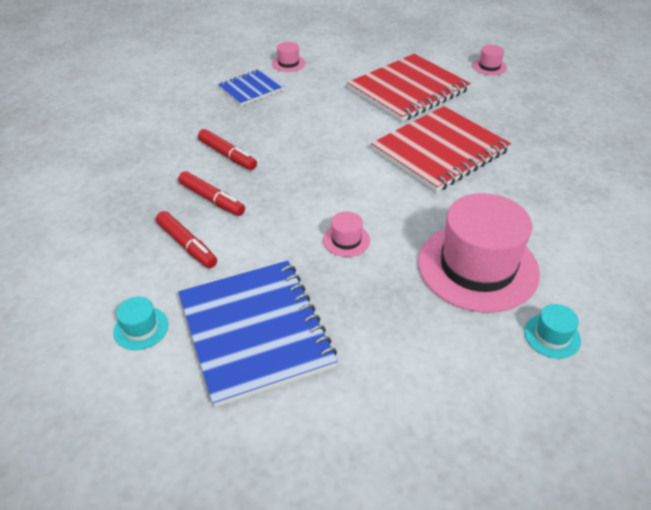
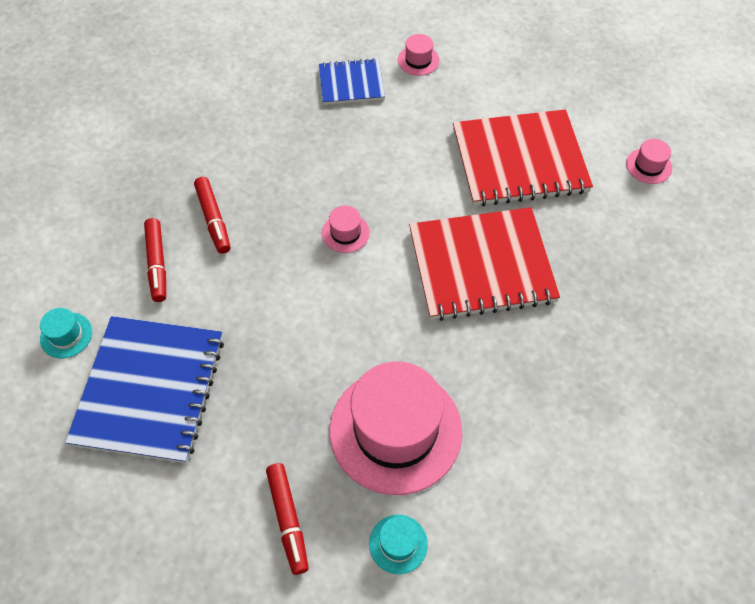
camera: 30 degrees right, 15 degrees up
red marker [198,129,257,170] -> red marker moved to [266,463,309,575]
pink hat [323,211,370,257] -> pink hat moved to [322,206,370,253]

